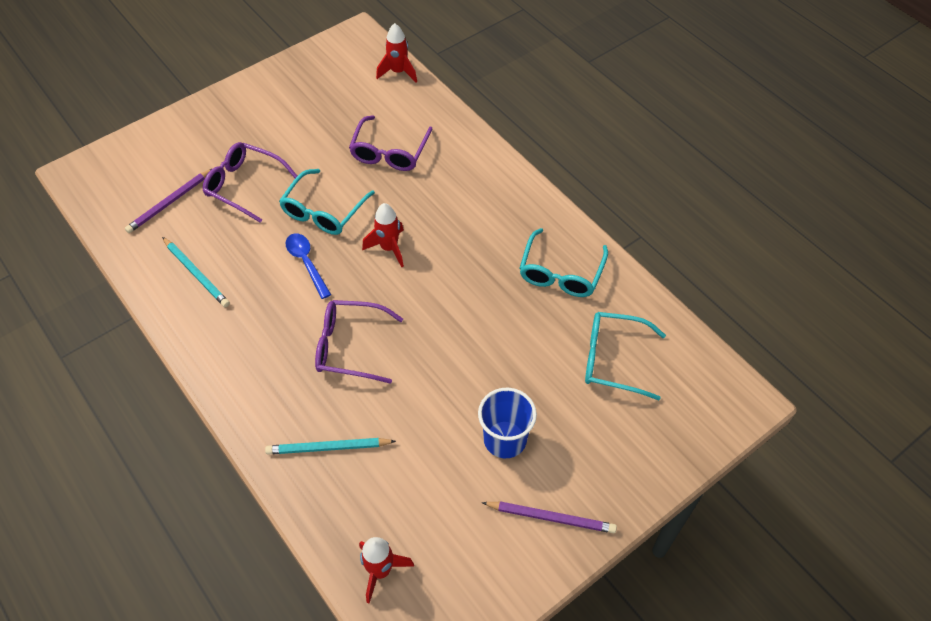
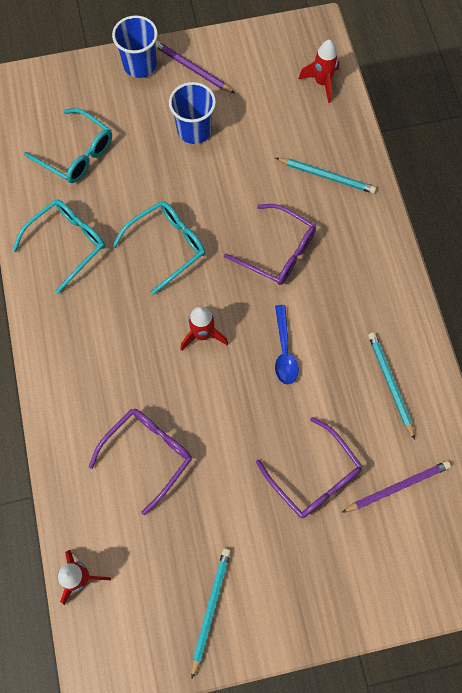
camera: 155 degrees left, 15 degrees up
turquoise glasses [279,169,375,235] -> turquoise glasses moved to [112,201,205,295]
none -> blue cup [112,15,158,78]
none -> turquoise pencil [191,548,231,678]

